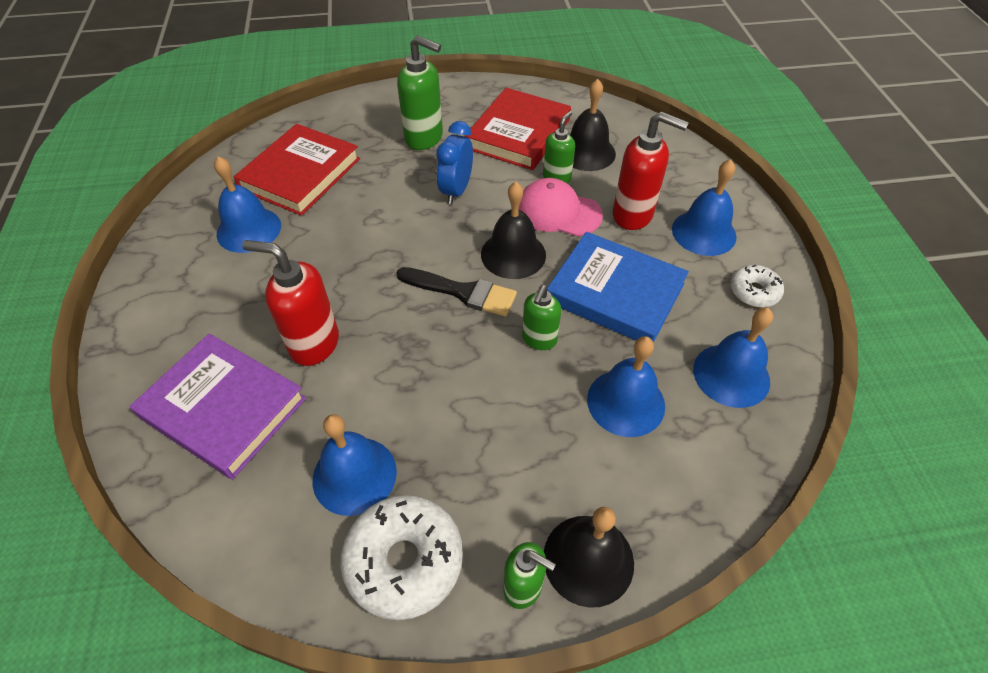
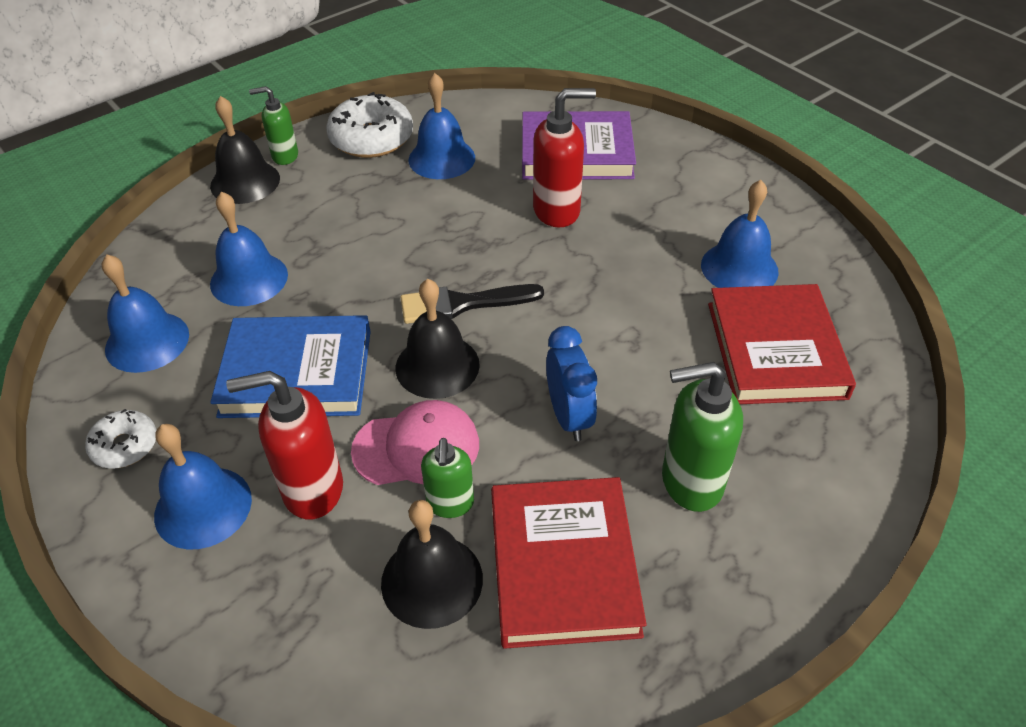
camera: 150 degrees right, 5 degrees down
green soap dispenser [522,285,561,350] -> none

